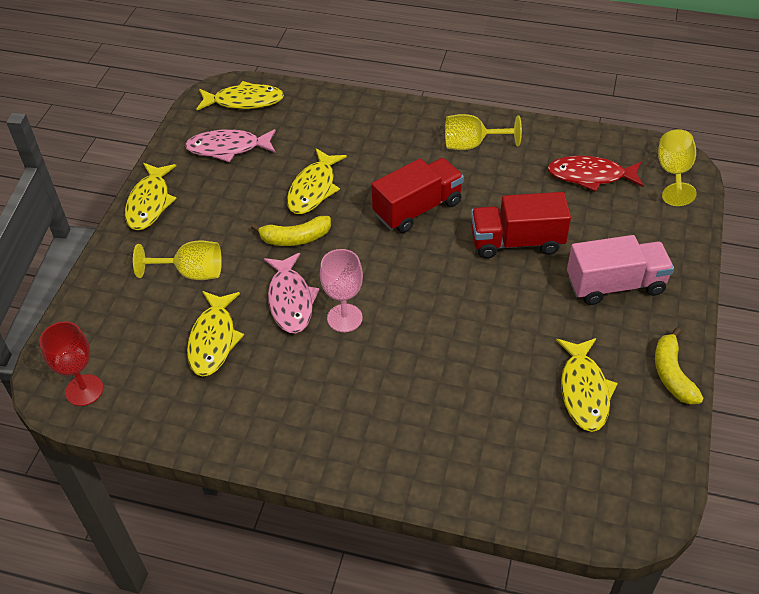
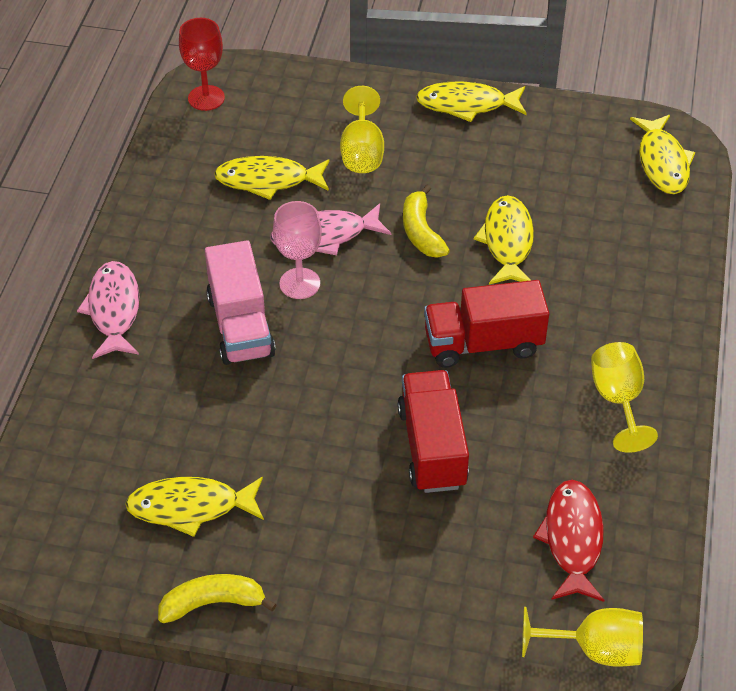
camera: 85 degrees right, 0 degrees up
pink fish [185,129,276,162] -> pink fish moved to [77,261,139,359]
yellow fish [287,148,347,214] -> yellow fish turned 75 degrees clockwise [474,195,534,285]
red truck [371,158,464,233] -> red truck turned 120 degrees clockwise [424,280,549,368]
pink truck [567,235,674,305] -> pink truck moved to [205,240,276,365]

